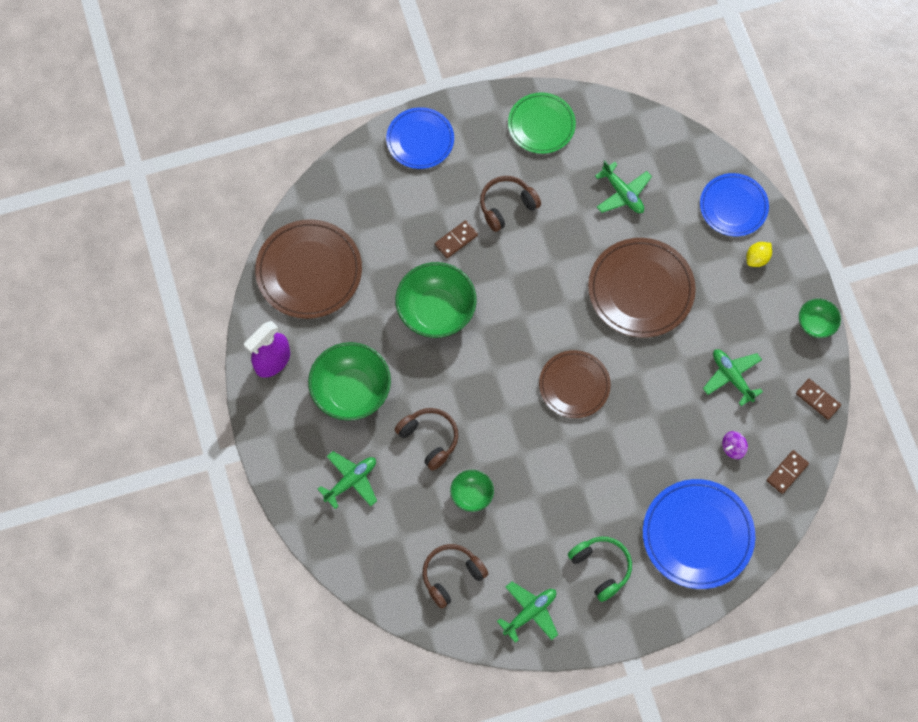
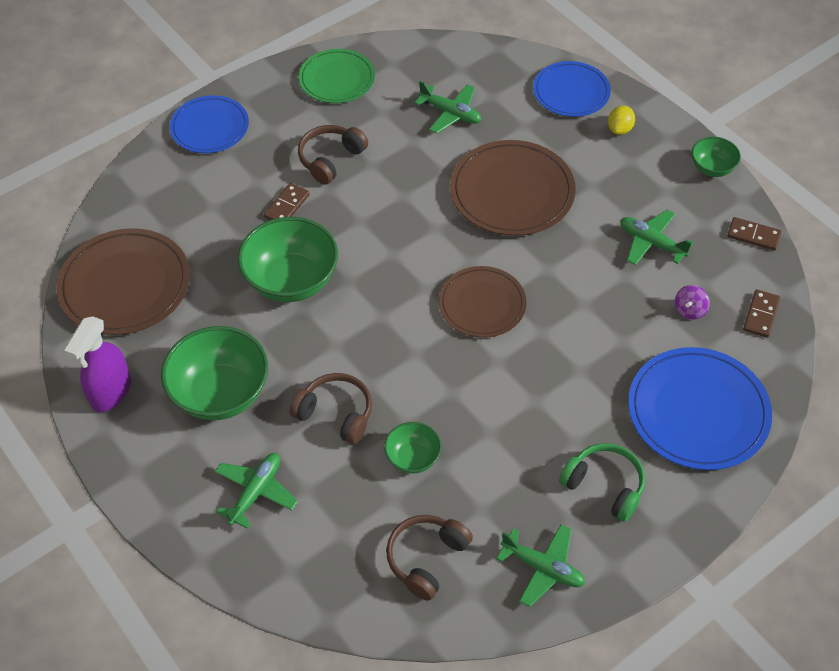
camera: 20 degrees left, 15 degrees down
green plane [497,582,558,643] -> green plane turned 90 degrees clockwise [496,524,585,607]

